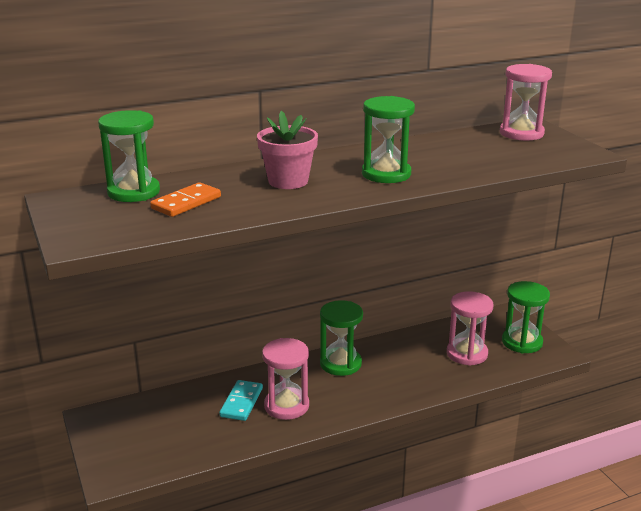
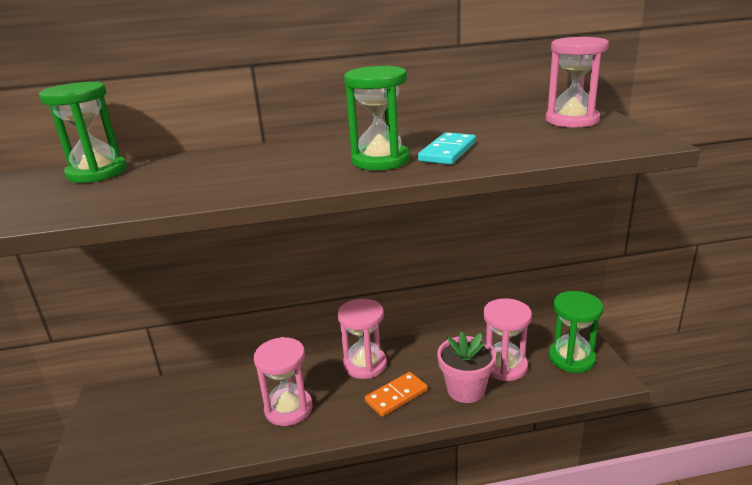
camera: 15 degrees right, 0 degrees up
orange domino [150,182,221,217] -> orange domino moved to [365,372,428,417]
turquoise domino [219,380,263,421] -> turquoise domino moved to [418,132,476,165]
pink flower pot [257,111,318,189] -> pink flower pot moved to [437,331,496,403]
green hourglass [320,300,363,376] -> pink hourglass [337,299,387,379]

